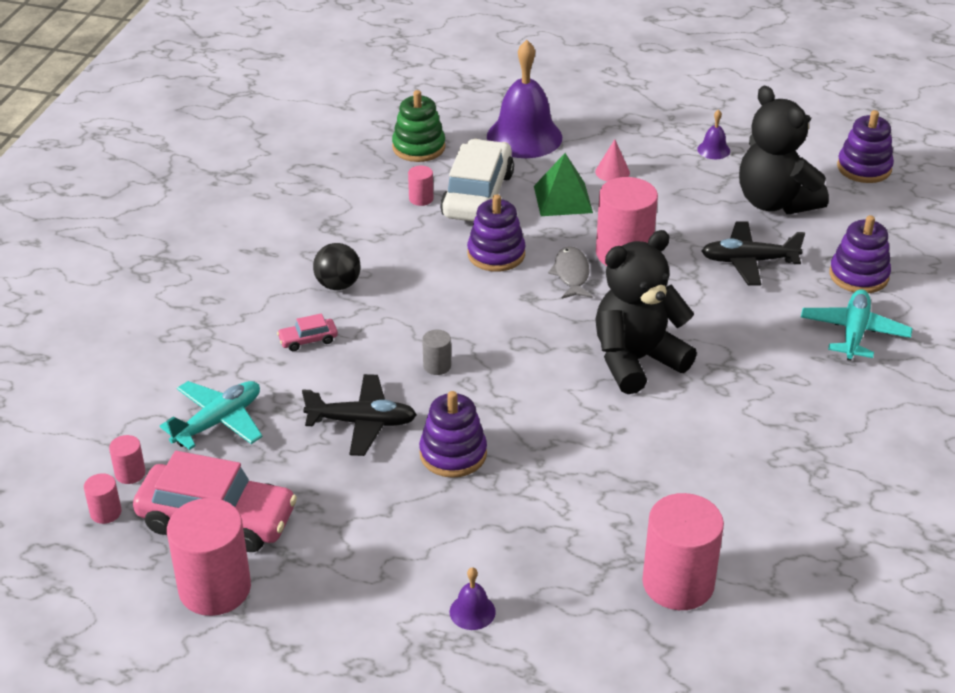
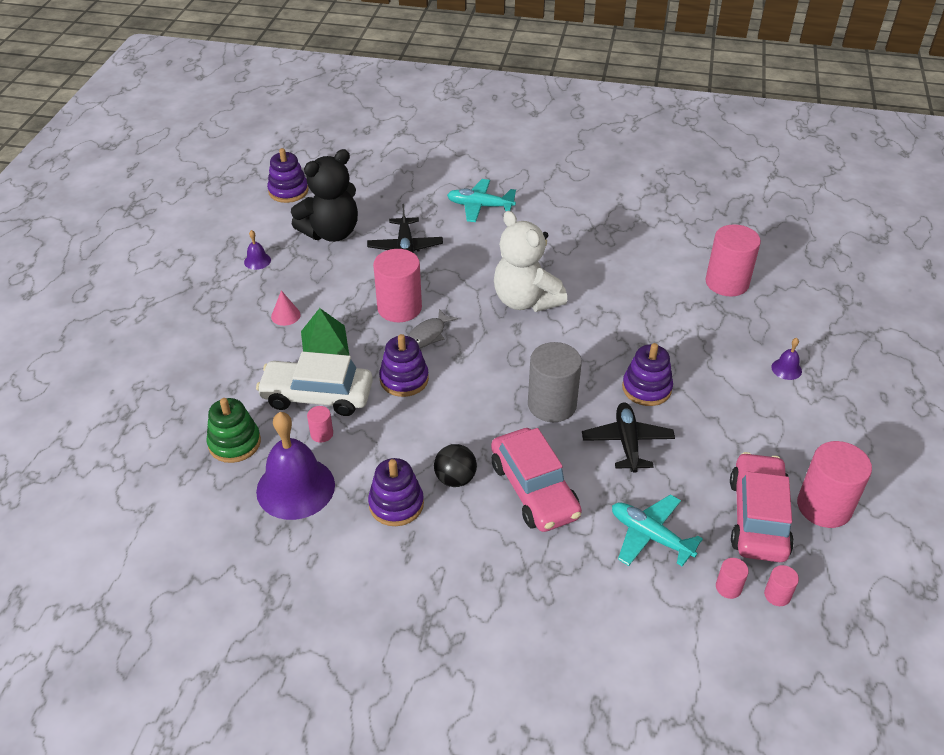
camera: 95 degrees left, 5 degrees up
pink car [277,313,338,351] -> pink car [491,428,582,532], size x2.36
grey cylinder [422,330,451,375] -> grey cylinder [528,342,582,422], size x2.21
purple bell [487,40,562,158] -> purple bell moved to [256,412,335,520]
grey fish [548,246,593,299] -> grey fish turned 45 degrees counterclockwise [408,309,458,348]
black teddy bear [595,230,697,394] -> white teddy bear [494,211,567,312]
purple stacking toy [829,215,891,293] -> purple stacking toy moved to [368,458,424,526]

